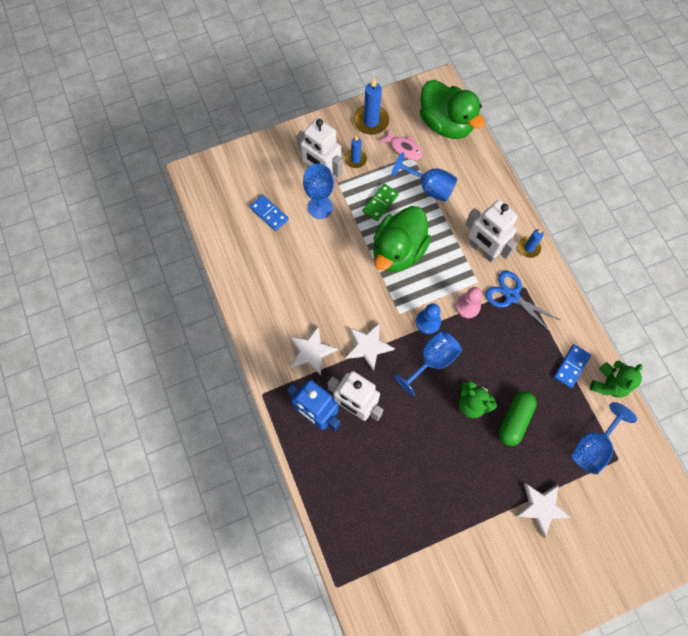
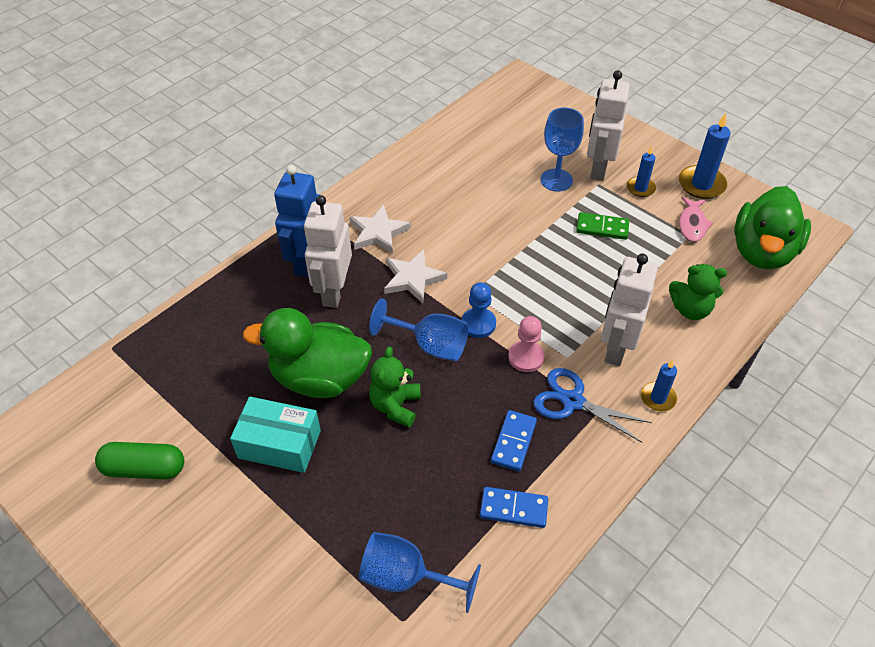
camera: 65 degrees right, 20 degrees down
blue domino [249,195,288,231] -> blue domino moved to [491,410,537,471]
green duck [373,206,431,272] -> green duck moved to [243,308,372,398]
blue goblet [391,152,457,202] -> none
blue scissors [485,271,560,333] -> blue scissors turned 75 degrees counterclockwise [533,368,652,443]
green capsule [499,391,537,446] -> green capsule moved to [95,442,184,479]
white star [516,483,571,538] -> none
green teddy bear [590,360,642,398] -> green teddy bear moved to [669,264,727,320]
none -> turquoise box [230,397,321,473]

